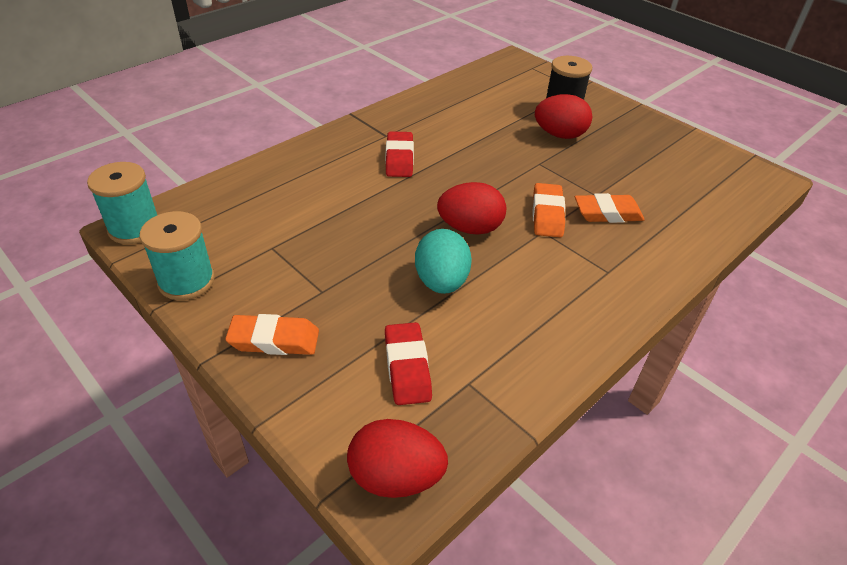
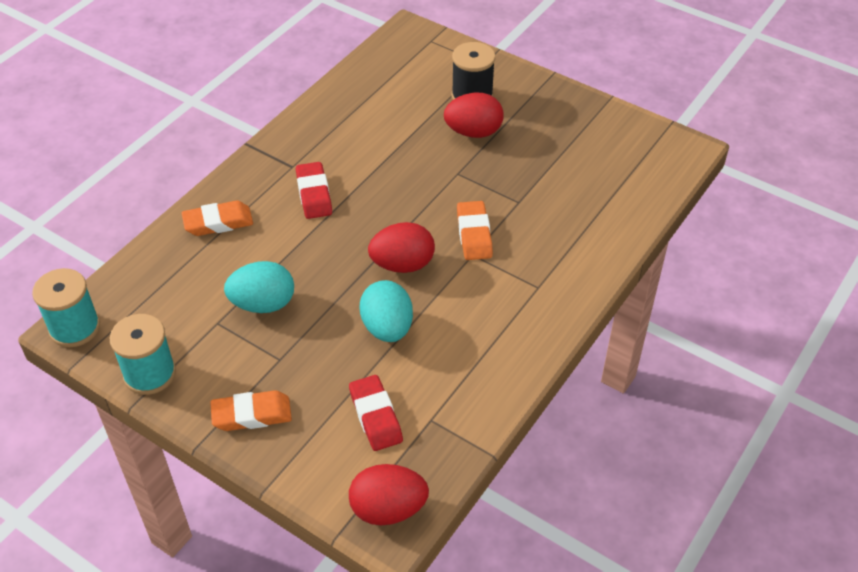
camera: 10 degrees left, 5 degrees up
orange eraser [575,193,645,223] -> orange eraser moved to [182,201,253,236]
none -> turquoise egg [224,261,294,313]

